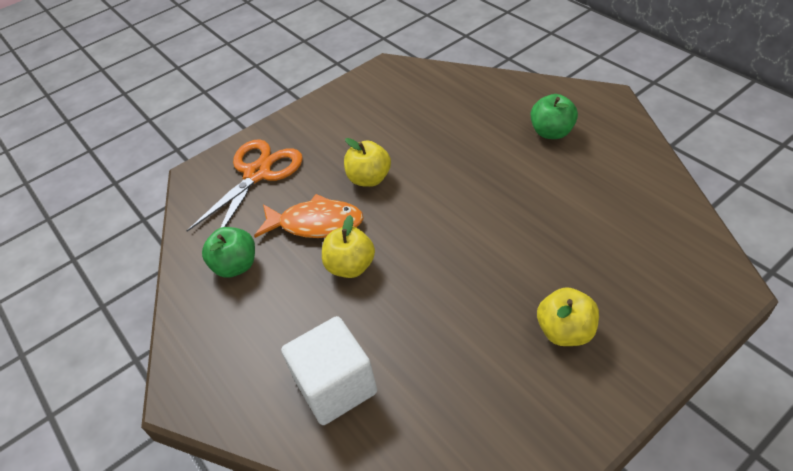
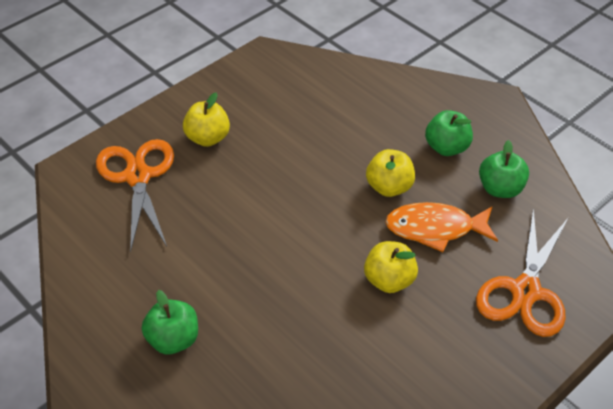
camera: 170 degrees right, 0 degrees up
white cube [281,316,377,425] -> none
none -> orange scissors [96,139,174,253]
none -> green apple [425,110,473,156]

